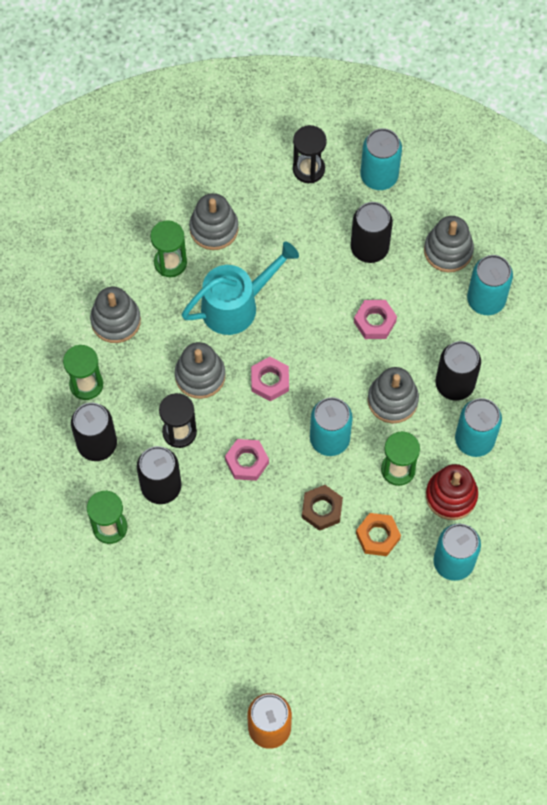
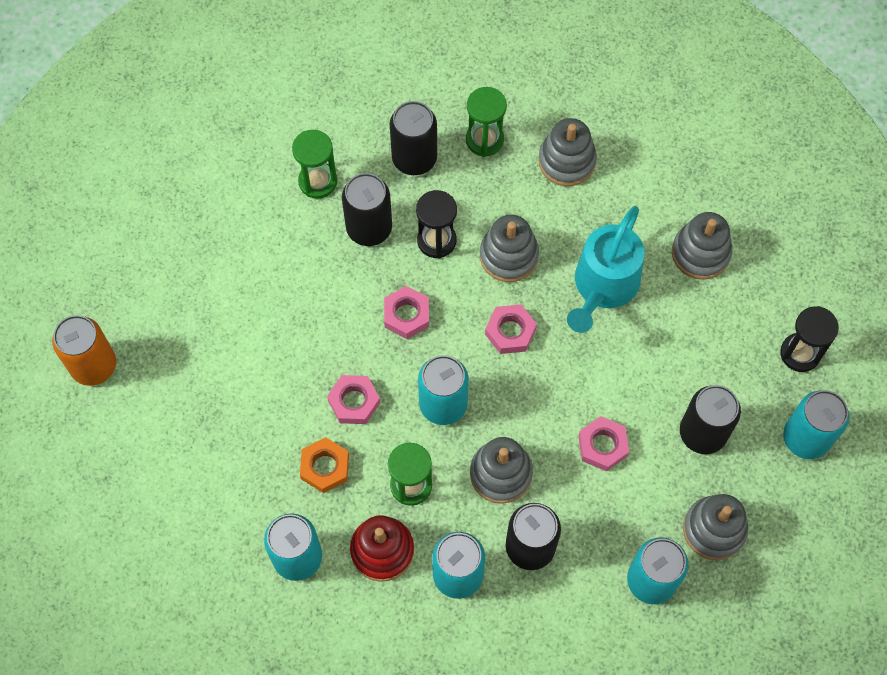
camera: 85 degrees right, 0 degrees up
green hourglass [150,220,187,277] -> none
turquoise watering can [182,242,299,335] -> turquoise watering can turned 60 degrees clockwise [567,206,644,333]
brown nut [302,485,343,531] -> pink nut [327,375,380,424]

